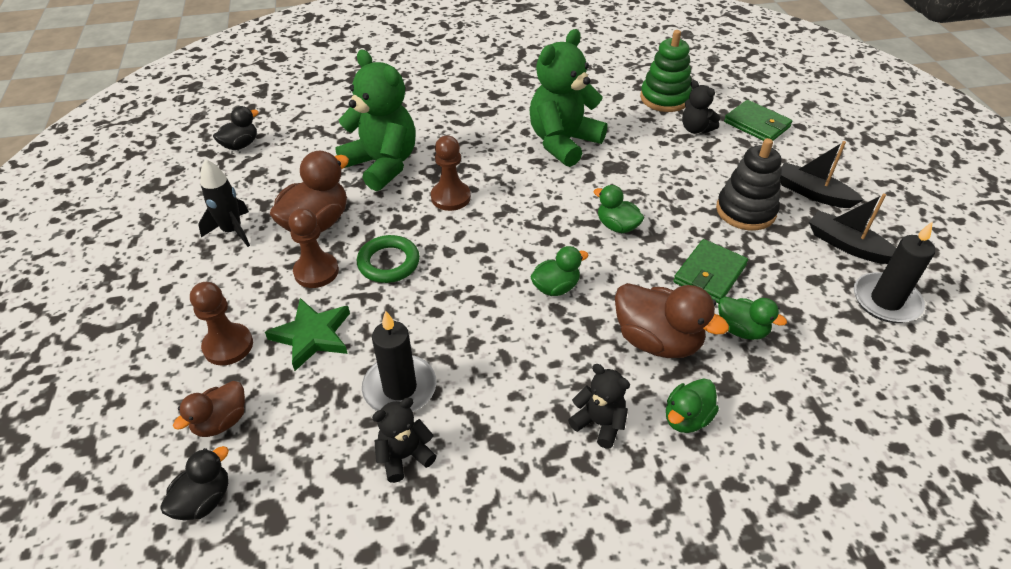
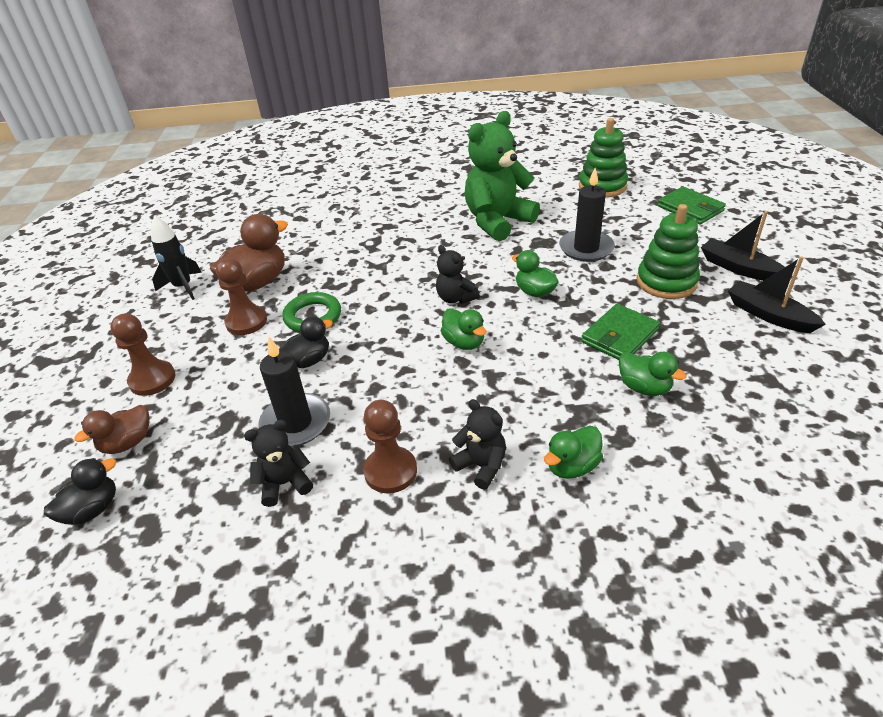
camera: 10 degrees right, 5 degrees down
black duck [213,106,259,150] -> black duck moved to [279,316,333,368]
green star [265,298,350,371] -> none
green teddy bear [335,50,416,191] -> none
brown pawn [431,135,471,211] -> brown pawn moved to [363,400,417,493]
green duck [530,246,589,296] -> green duck turned 75 degrees clockwise [441,308,486,350]
brown duck [615,283,729,358] -> none
black teddy bear [682,80,720,134] -> black teddy bear moved to [436,245,480,304]
black stacking toy [716,138,782,230] -> green stacking toy [637,204,700,299]
black candle [854,221,935,323] -> black candle moved to [559,168,615,262]

